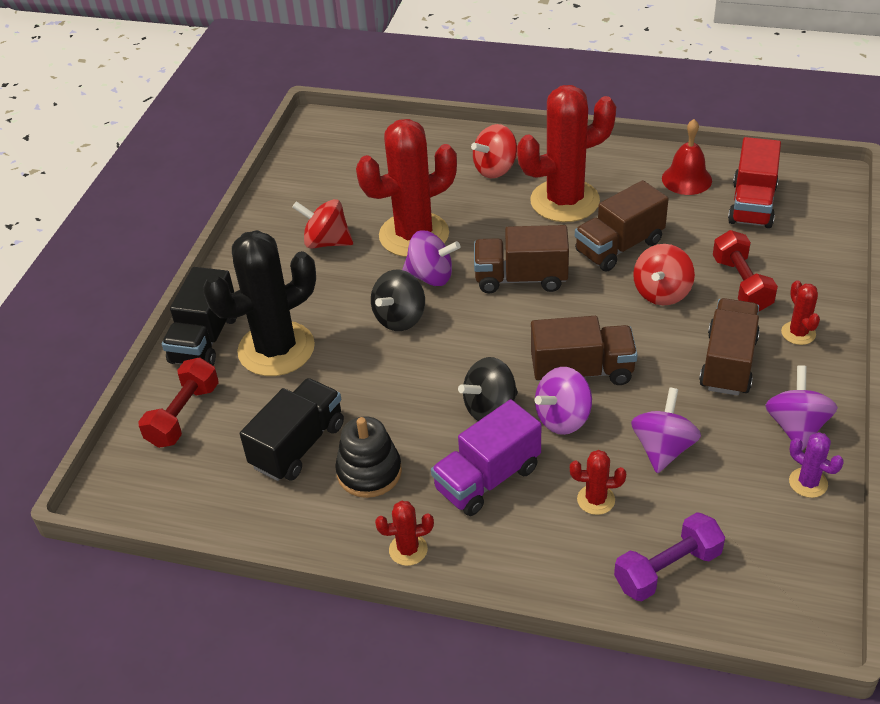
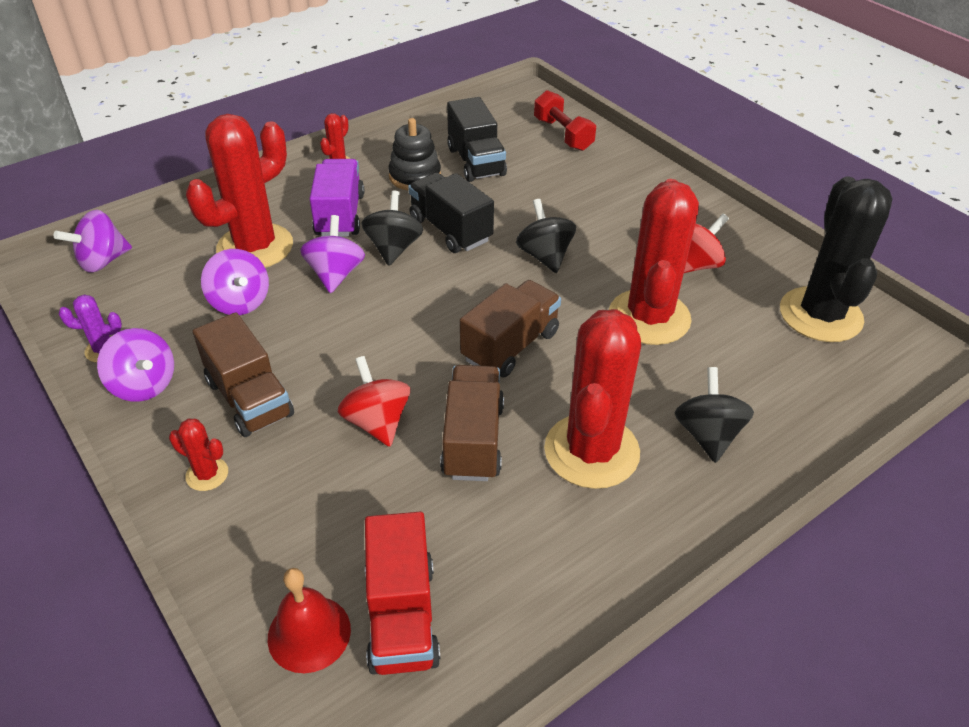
camera: 125 degrees right, 0 degrees up
black truck [162,267,236,366] -> black truck moved to [408,173,494,253]
black cactus [203,230,316,376] -> black cactus moved to [780,176,893,342]
purple spinning top [402,230,460,286] -> purple spinning top moved to [54,210,132,273]
red spinning top [471,124,517,178] -> black spinning top [675,367,754,463]
brown truck [531,316,638,385] -> none
red cactus [570,450,626,515] -> red cactus [186,114,293,268], size x2.34
purple dumbbell [614,512,725,601] -> none
red bell [662,119,712,195] -> red bell moved to [268,568,351,673]
red dumbbell [713,230,778,311] -> none
red truck [728,137,781,228] -> red truck turned 150 degrees counterclockwise [365,512,441,675]

